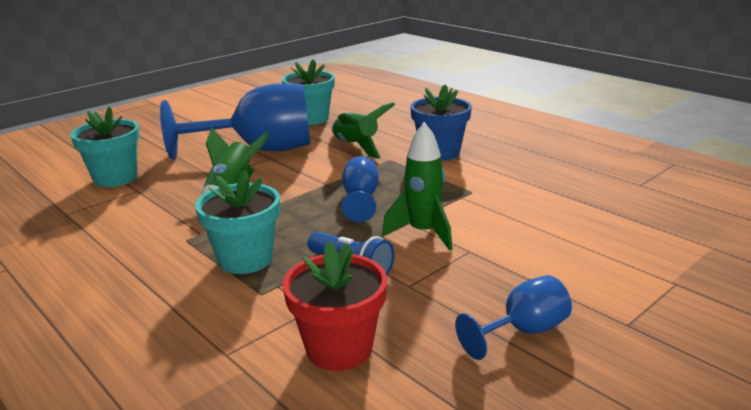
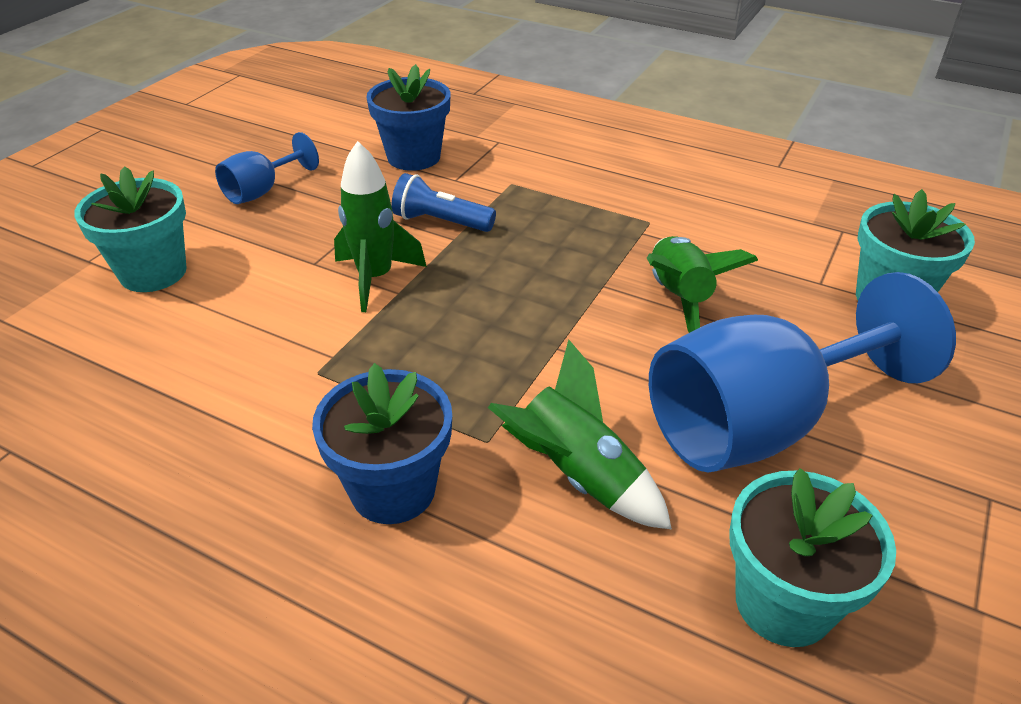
camera: 160 degrees right, 15 degrees up
turquoise flower pot [195,170,280,274] -> turquoise flower pot moved to [74,166,187,292]
red flower pot [283,241,387,371] -> blue flower pot [366,64,451,171]
blue goblet [342,156,379,222] -> none

